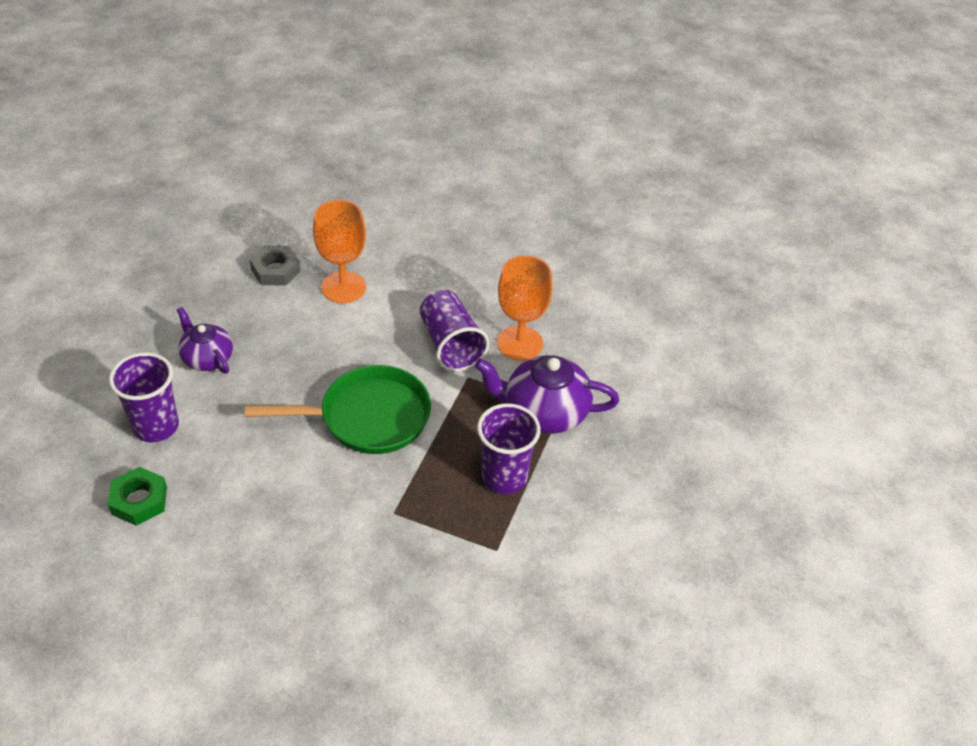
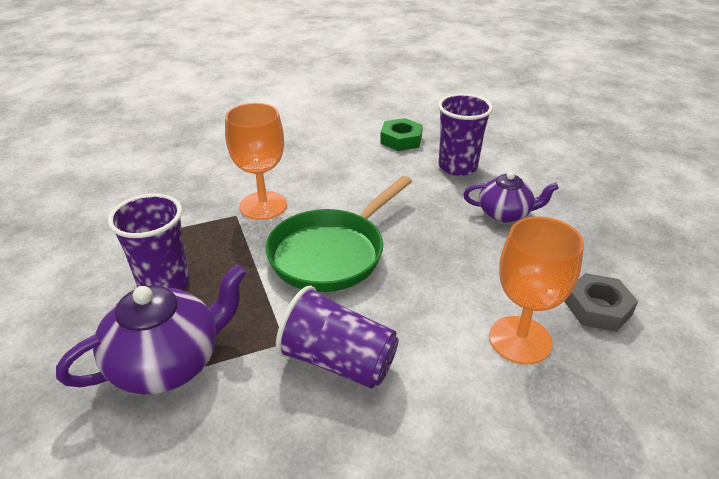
camera: 140 degrees right, 10 degrees down
orange goblet [497,255,553,361] -> orange goblet moved to [225,103,287,220]

